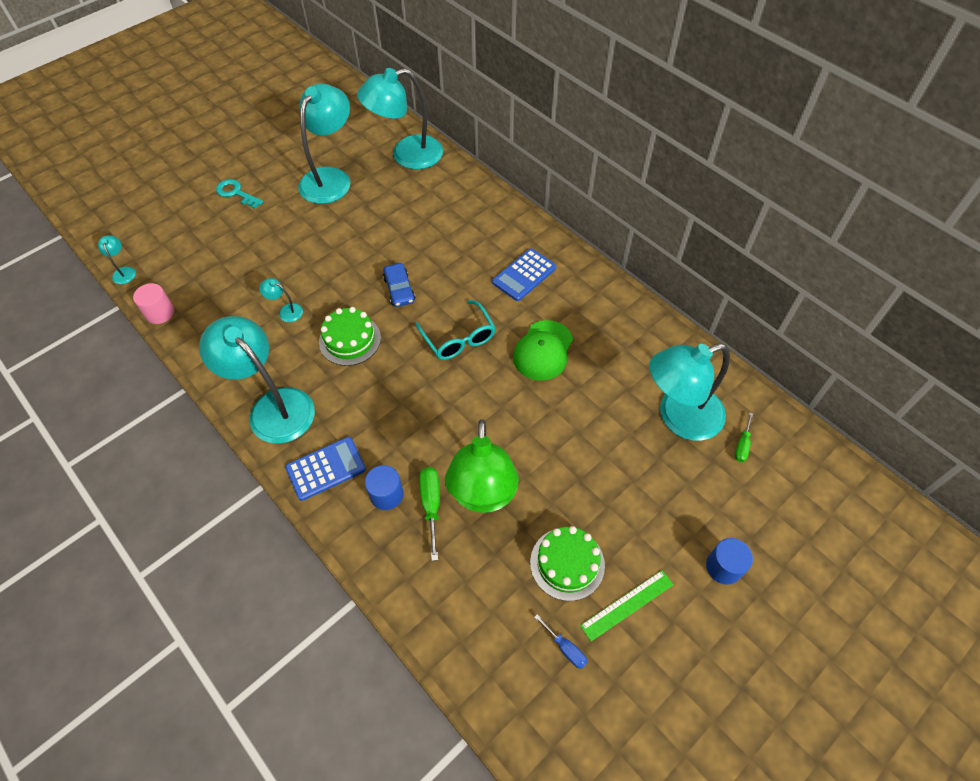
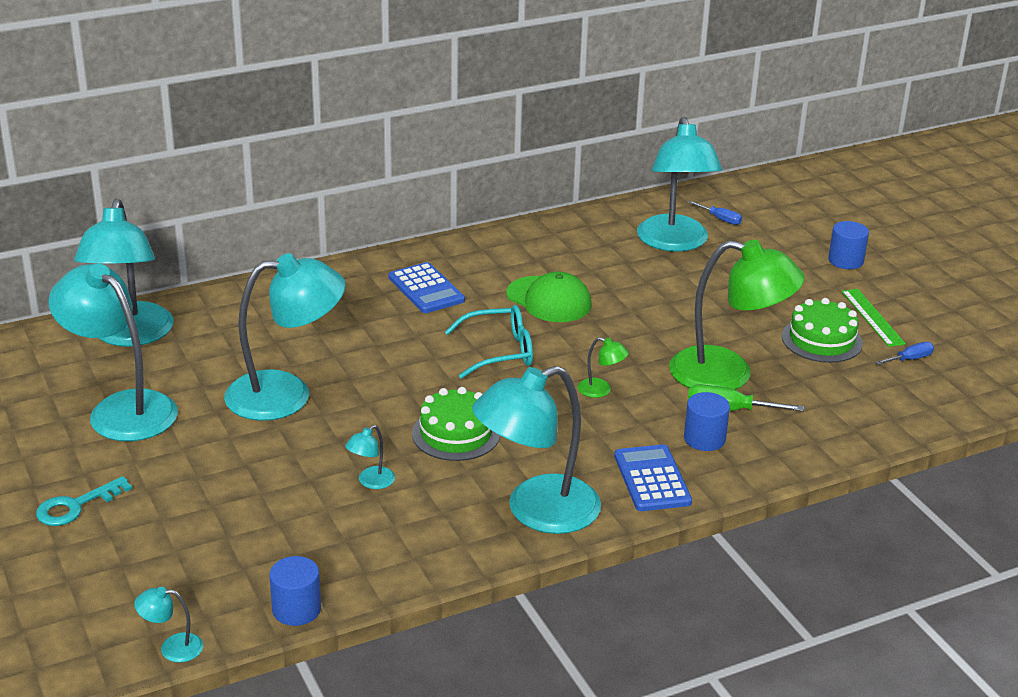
camera: 75 degrees left, 25 degrees down
pink cylinder [133,283,174,324] -> blue cylinder [269,556,321,626]
blue car [383,263,415,307] -> none
green screwdriver [735,412,753,462] -> blue screwdriver [688,201,742,225]
none -> turquoise lamp [224,253,346,421]
none -> green lamp [578,337,629,398]

